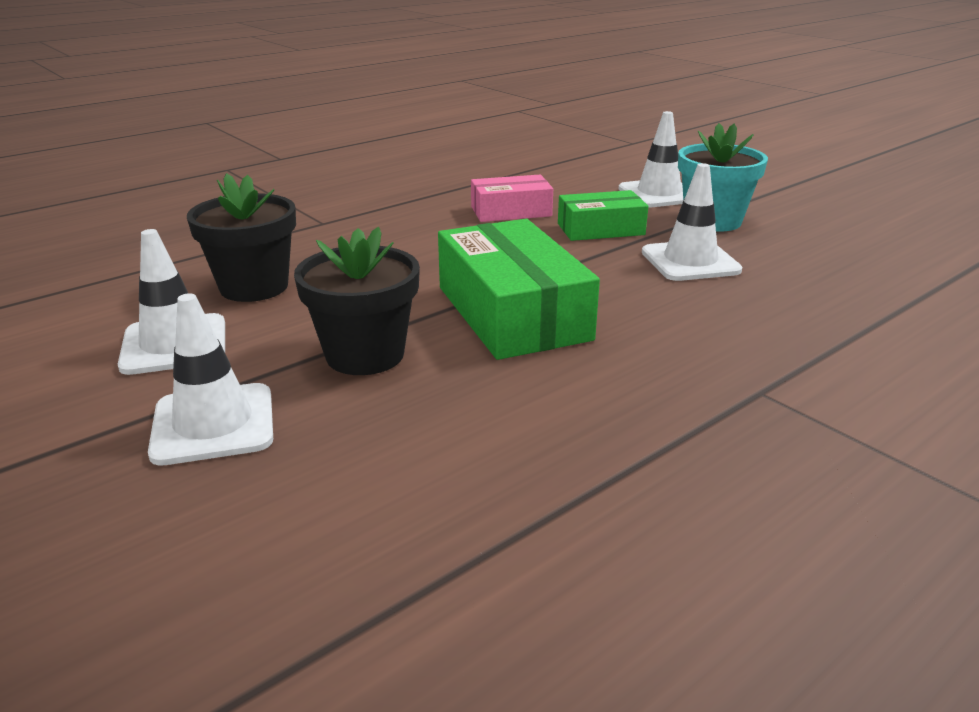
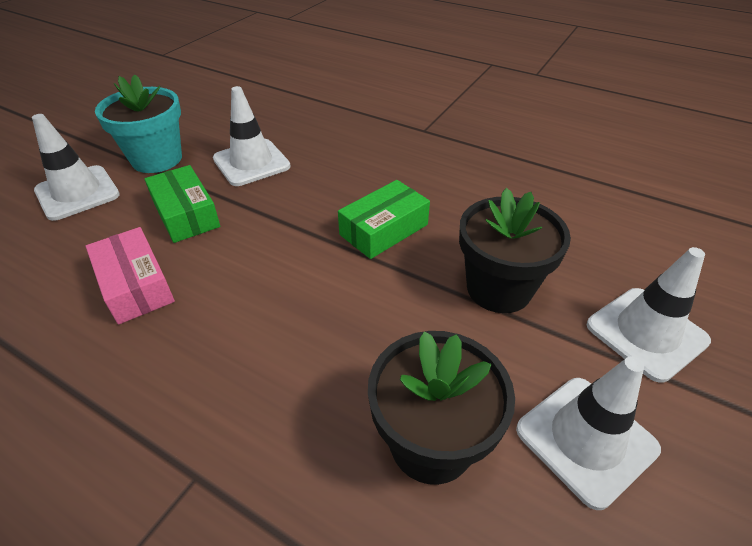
camera: 110 degrees left, 15 degrees up
green box [438,219,600,360] -> green box [338,180,430,259], size x0.59

